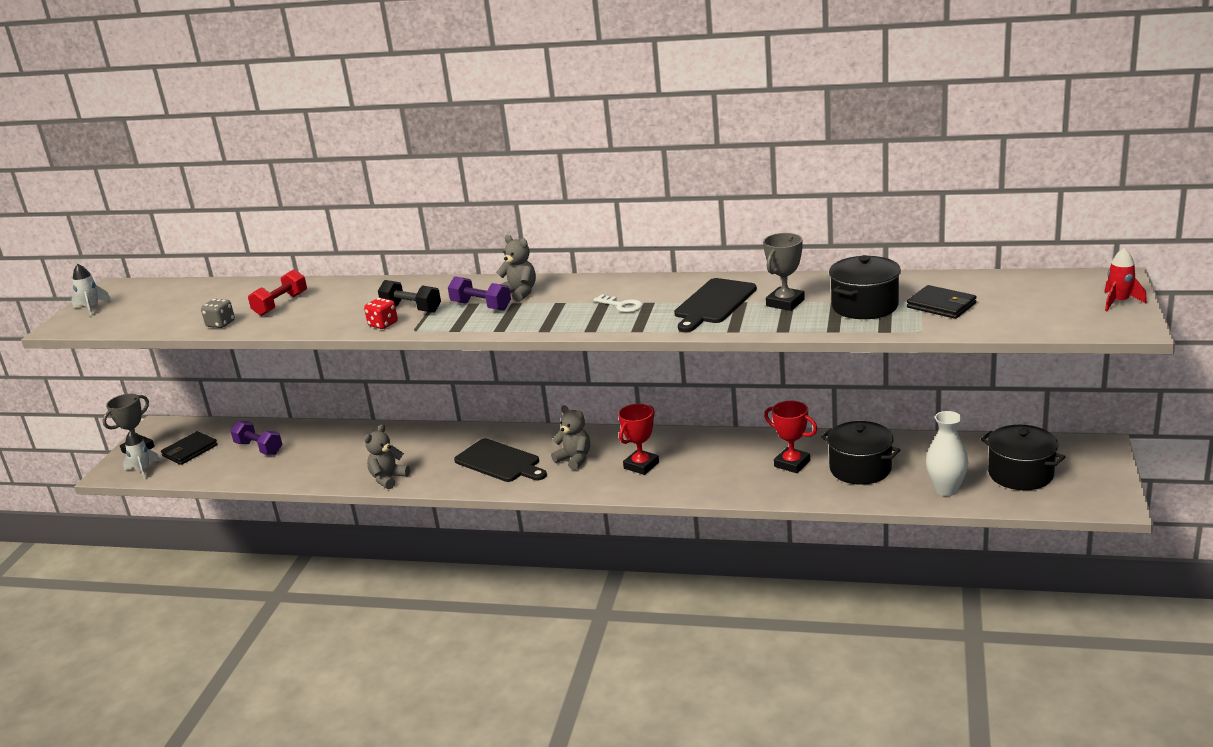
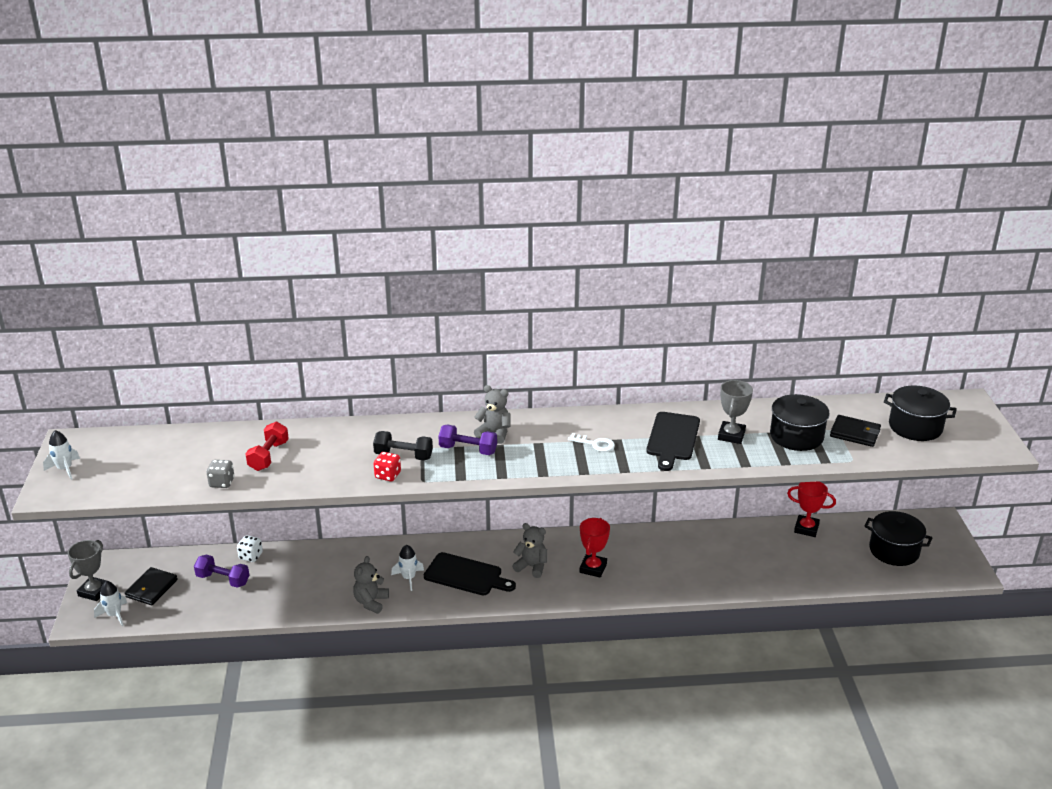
camera: 20 degrees left, 5 degrees up
red trophy [764,400,818,473] -> red trophy moved to [787,481,836,537]
black pot [821,421,900,485] -> black pot moved to [884,385,957,441]
white vase [926,411,968,496] -> none
red rocket [1104,248,1147,311] -> none
none -> white dice [237,535,263,562]
none -> white rocket [391,545,424,591]

